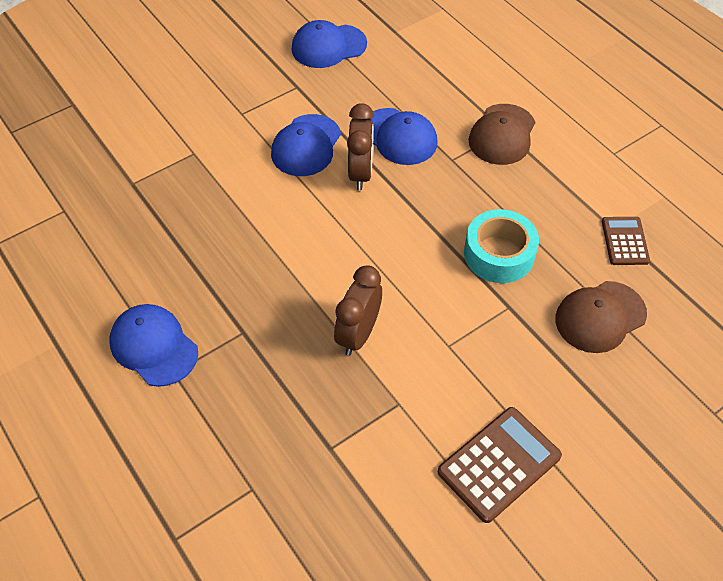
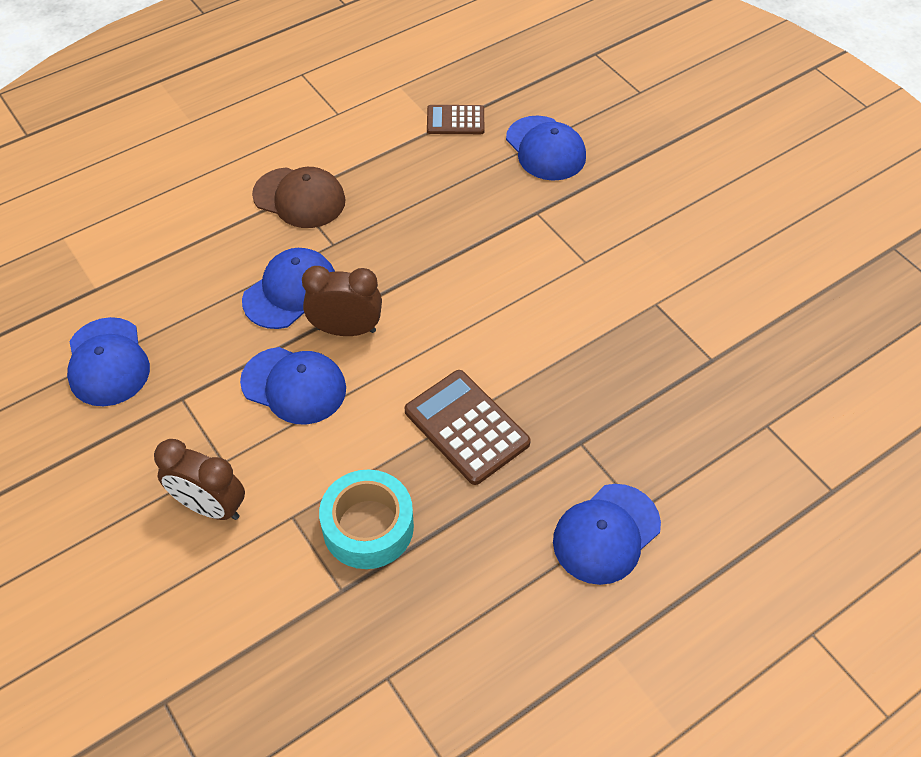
camera: 90 degrees left, 0 degrees up
brown clock [334,265,382,356] -> brown clock moved to [154,439,245,520]
brown calculator [438,407,562,523] -> brown calculator moved to [405,370,531,485]
turquoise tape [464,209,539,283] -> turquoise tape moved to [319,469,414,569]
brown cap [555,281,647,353] -> blue cap [506,115,586,181]

